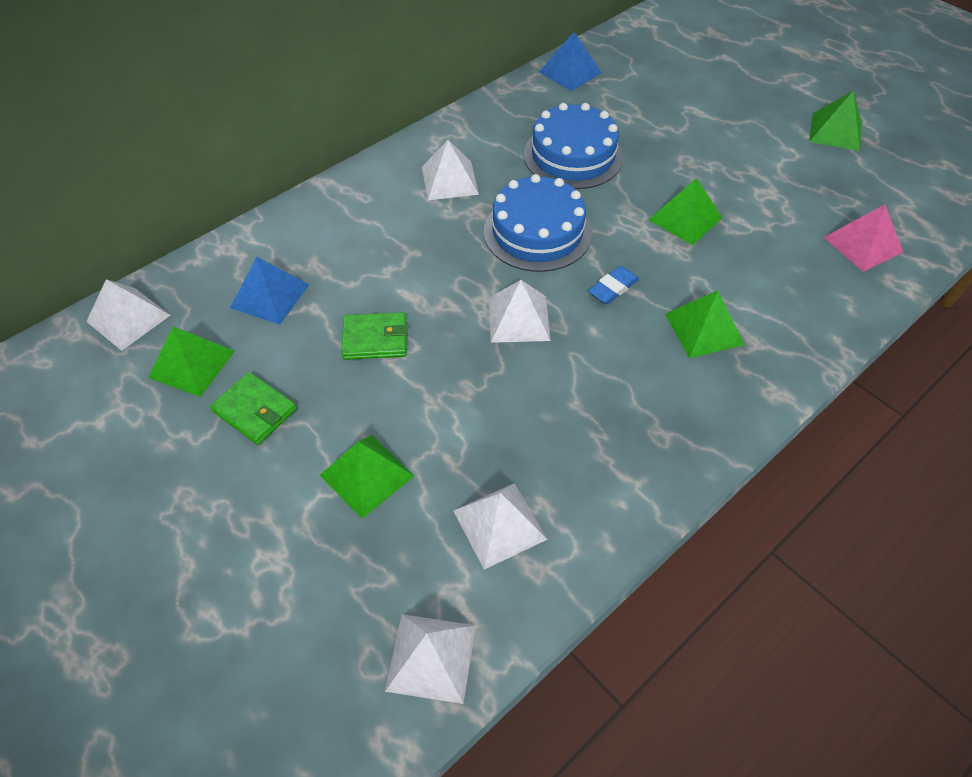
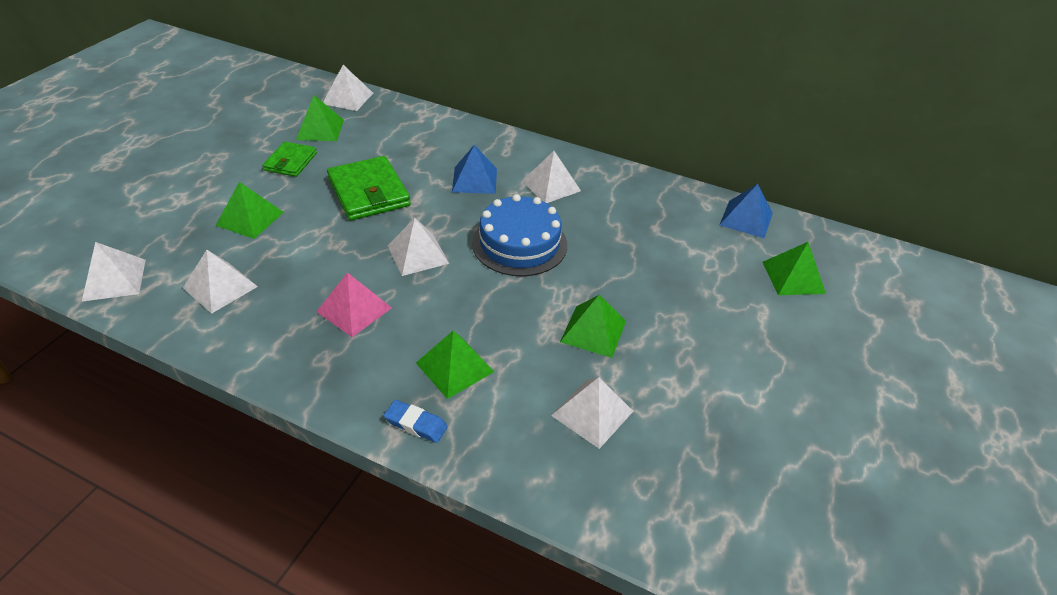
camera: 65 degrees right, 10 degrees down
blue pyramid [230,257,309,325] -> blue pyramid moved to [452,145,497,194]
green wallet [341,312,408,360] -> green wallet [327,156,411,221], size x1.65
blue cake [524,103,623,189] -> none
blue eraser [588,266,639,304] -> blue eraser moved to [384,400,448,443]
green pyramid [809,91,862,151] -> green pyramid moved to [762,242,826,295]
pink pyramid [824,204,903,272] -> pink pyramid moved to [316,272,392,337]
none -> white pyramid [551,377,633,449]

